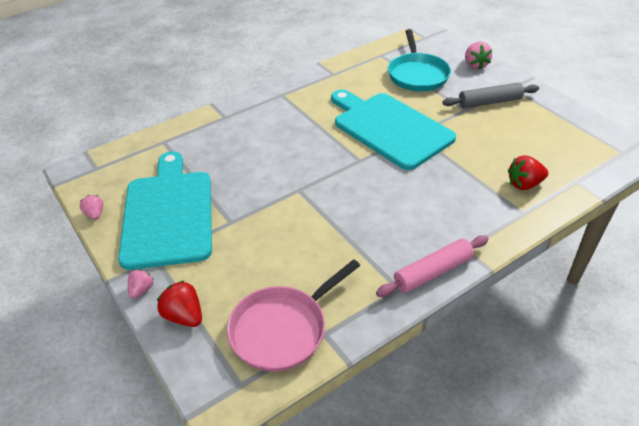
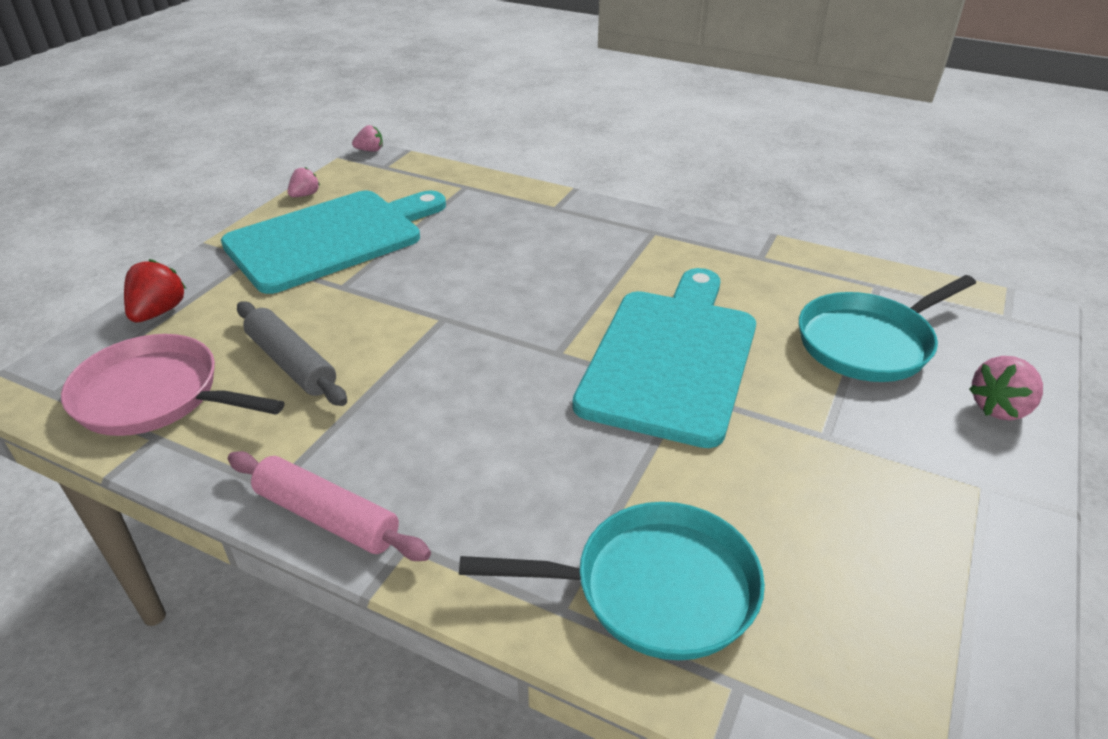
camera: 60 degrees right, 5 degrees down
pink strawberry [128,269,154,299] -> pink strawberry moved to [352,125,383,152]
grey rolling pin [442,82,539,108] -> grey rolling pin moved to [237,301,347,406]
red strawberry [508,155,548,190] -> turquoise pan [459,502,765,660]

